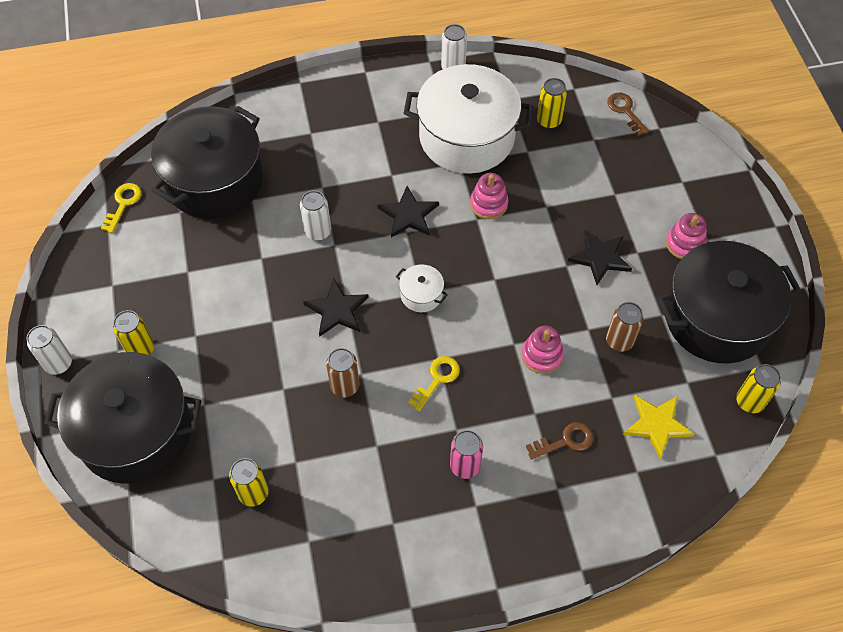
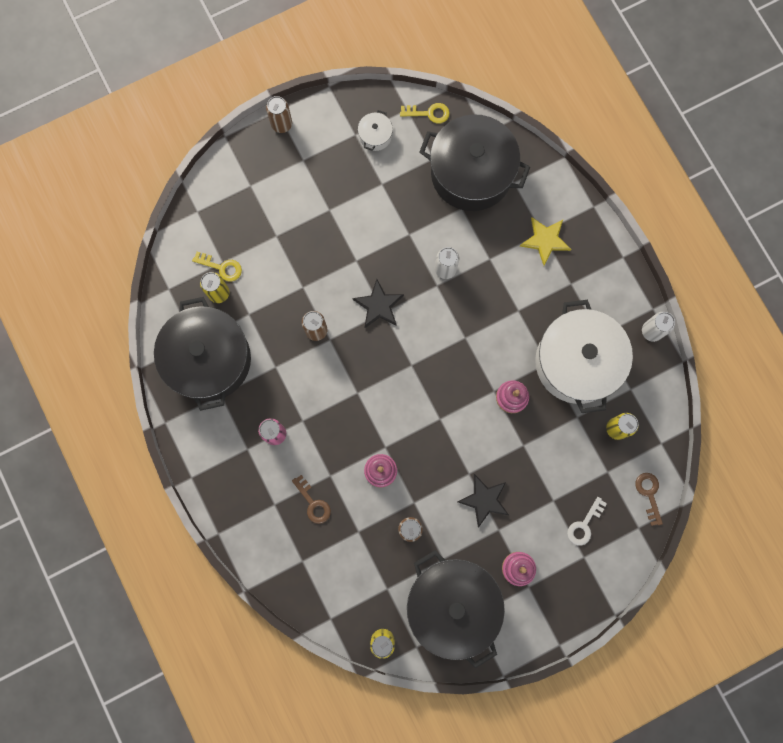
camera: 75 degrees right, 20 degrees up
white can [27,325,72,375] -> brown can [266,96,292,133]
black pot [44,352,202,484] -> black pot moved to [154,297,251,411]
yellow can [113,310,154,355] -> none
black star [377,186,439,238] -> none
white pot [396,264,448,312] -> white pot moved to [358,110,393,151]
yellow key [408,356,460,411] -> yellow key moved to [192,252,242,282]
brown key [607,93,649,136] -> brown key turned 60 degrees counterclockwise [635,473,663,526]
yellow star [623,395,695,459] -> yellow star moved to [520,217,571,265]
none -> white key [567,497,607,546]

